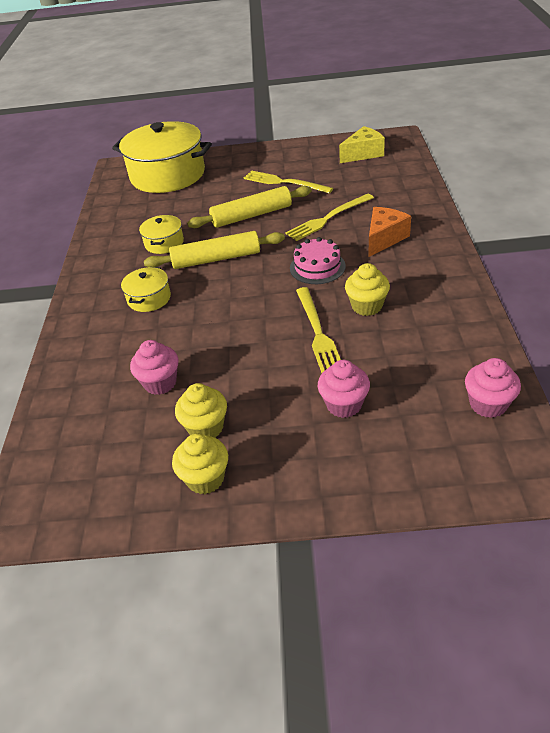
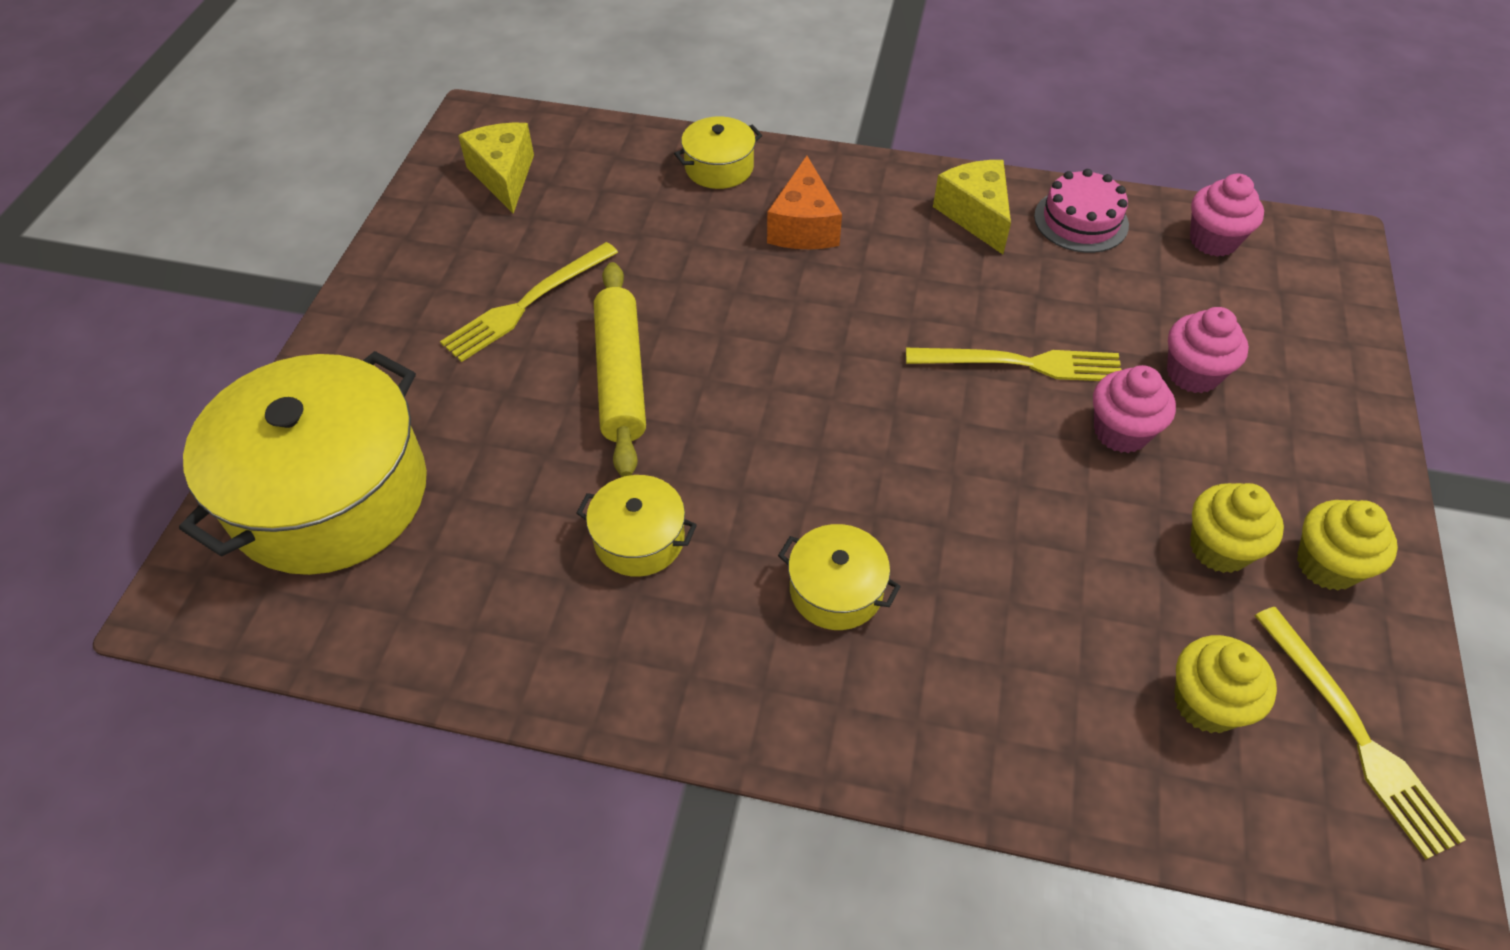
camera: 80 degrees left, 10 degrees up
pink cupcake [130,340,179,395] -> pink cupcake moved to [1093,365,1176,453]
yellow rolling pin [144,231,285,269] -> none
yellow fork [285,194,374,241] -> yellow fork moved to [1255,607,1466,859]
pink cake [290,237,346,284] -> pink cake moved to [1034,169,1129,253]
yellow cupcake [345,263,390,316] -> yellow cupcake moved to [1174,635,1277,733]
orange cheese [369,207,411,257] -> orange cheese turned 135 degrees counterclockwise [767,156,842,249]
none -> yellow pot [674,116,762,189]
none -> yellow cheese [933,160,1011,254]

